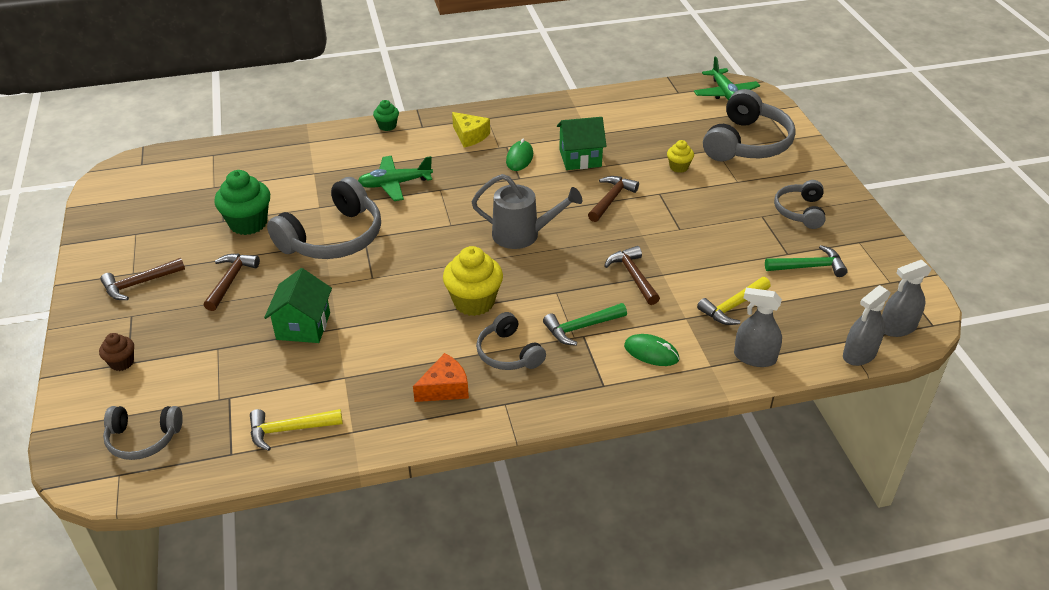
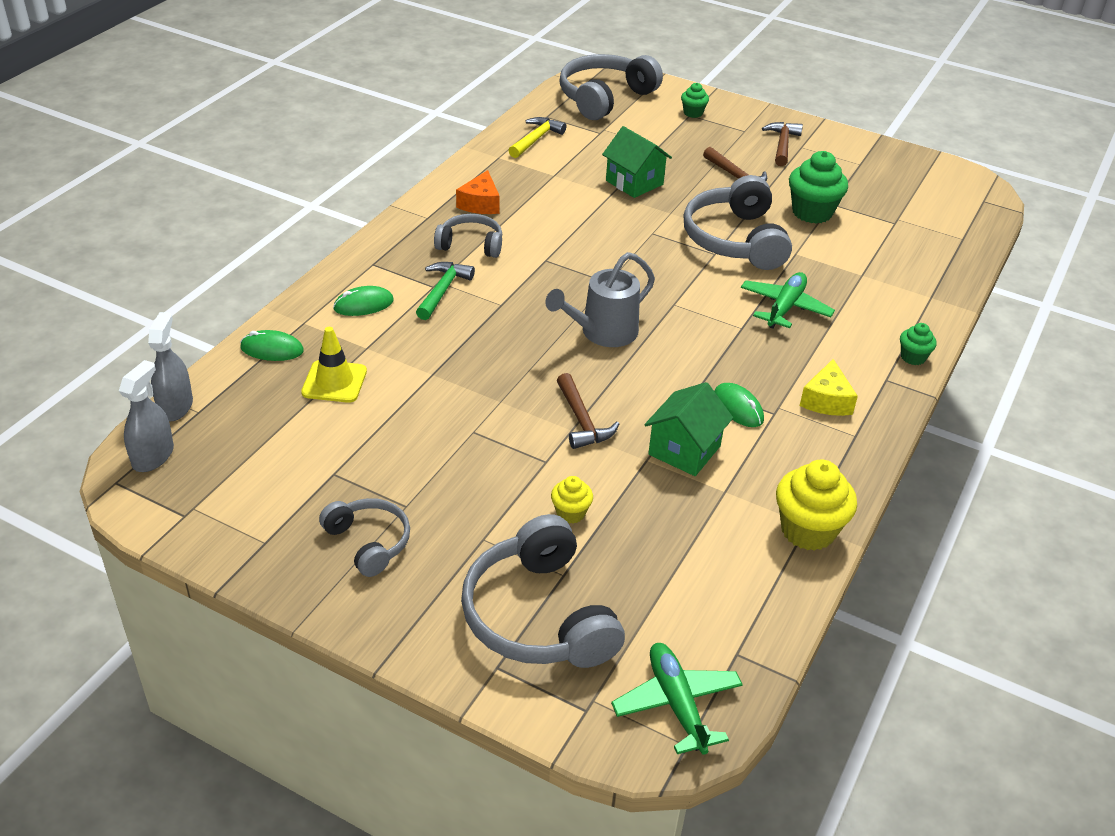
camera: 130 degrees right, 0 degrees up
brown cupcake [99,333,134,371] -> green cupcake [681,83,709,118]
grey headphones [103,406,183,460] -> grey headphones [559,54,663,120], size x1.76
yellow cupcake [443,246,503,316] -> yellow cupcake moved to [776,460,857,551]
yellow cheese [452,112,490,147] -> yellow cheese turned 75 degrees counterclockwise [800,359,858,416]
brown hammer [604,246,660,305] -> none
green plane [694,56,760,100] -> green plane turned 45 degrees clockwise [611,643,743,755]
yellow hammer [697,277,771,325] -> yellow traffic cone [301,327,367,403]
grey spray bottle [734,288,782,367] -> green mouse [240,330,304,361]
green hammer [765,245,848,277] -> none

